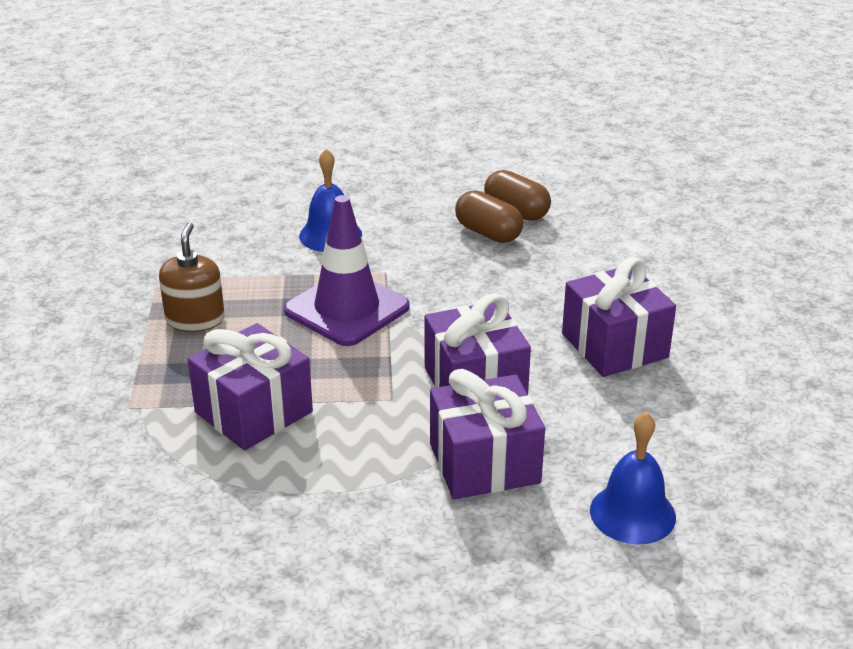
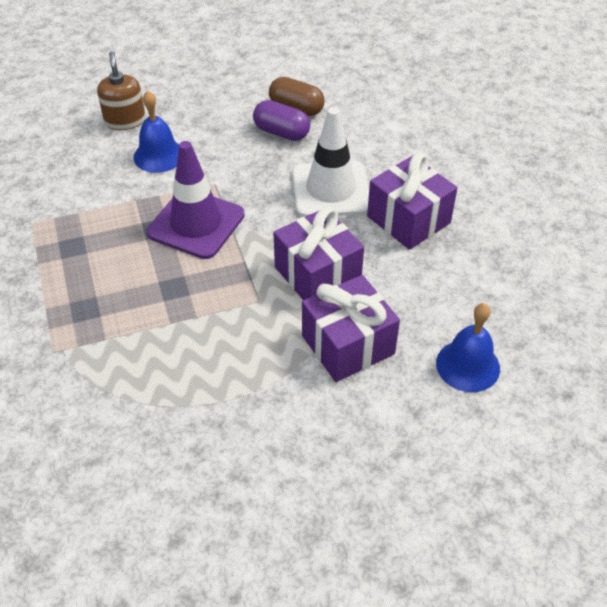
camera: 15 degrees left, 15 degrees up
brown soap dispenser [159,222,225,332] -> brown soap dispenser moved to [97,51,145,130]
purple gift [188,323,313,450] -> none
brown capsule [455,190,523,243] -> purple capsule [253,100,310,141]
none -> white traffic cone [292,107,369,217]

